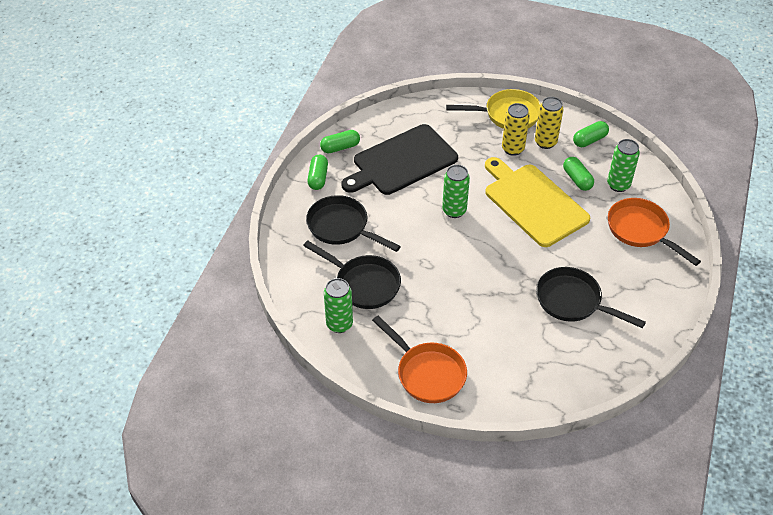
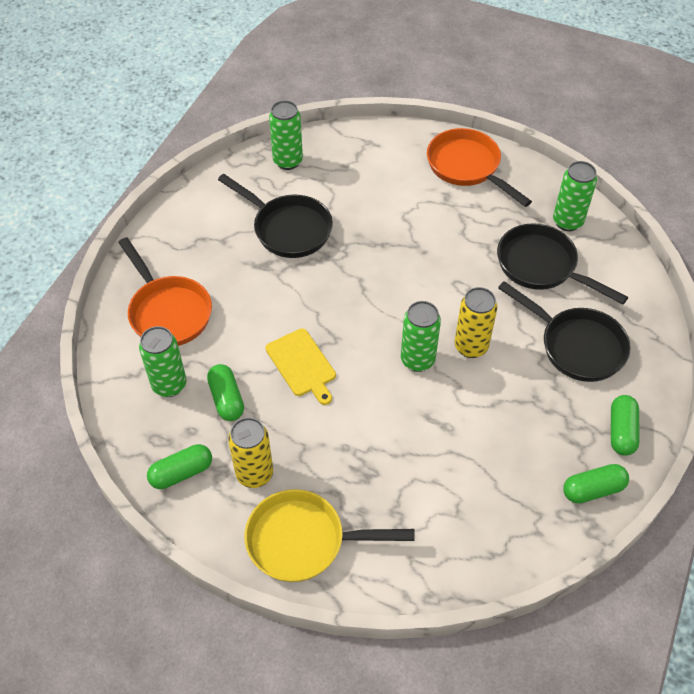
camera: 175 degrees left, 5 degrees up
black cutting board [342,124,458,195] -> none
yellow cutting board [485,157,590,247] -> yellow cutting board [265,328,336,405], size x0.51
yellow can [502,103,530,156] -> yellow can moved to [454,287,498,358]
none -> green can [269,100,303,170]

